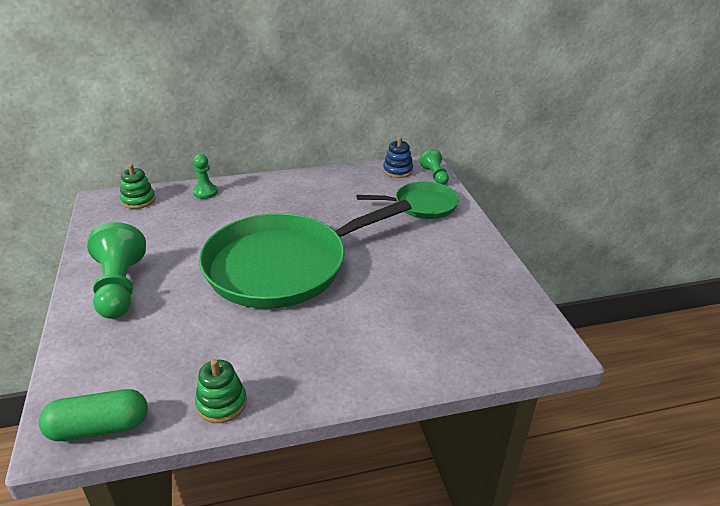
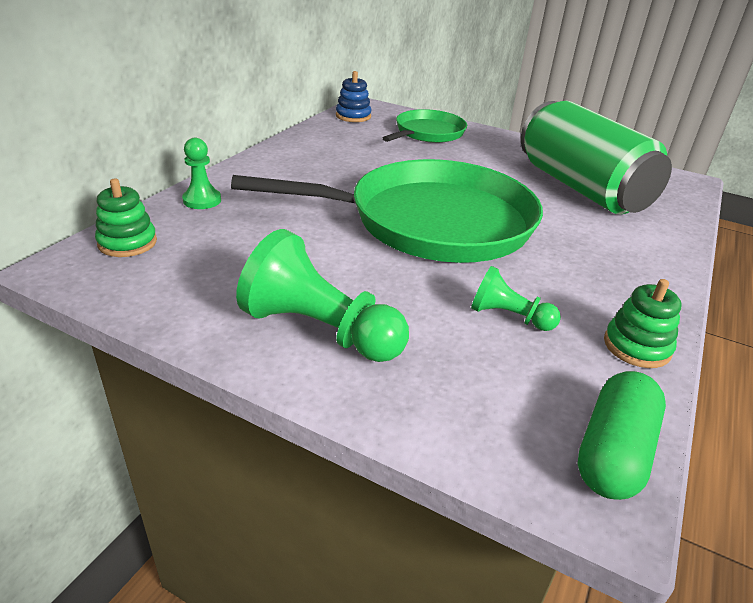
camera: 50 degrees left, 0 degrees up
green pan [199,200,412,309] -> green pan turned 105 degrees counterclockwise [231,159,543,263]
green pawn [420,149,449,185] -> green pawn moved to [471,266,561,331]
none -> green can [521,101,672,214]

